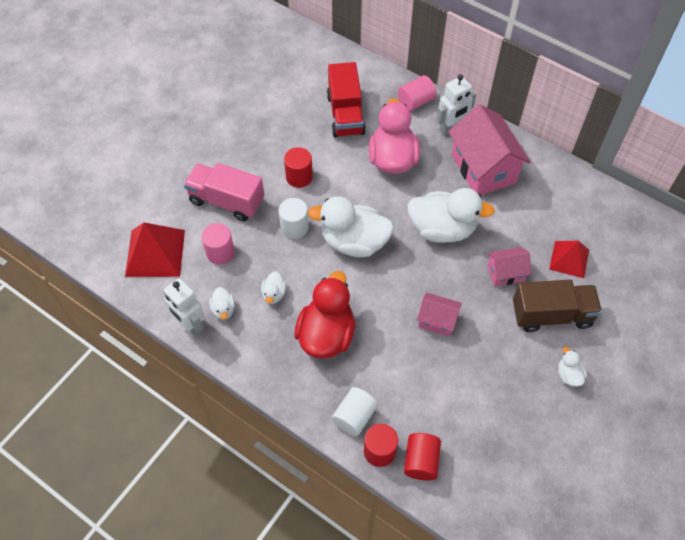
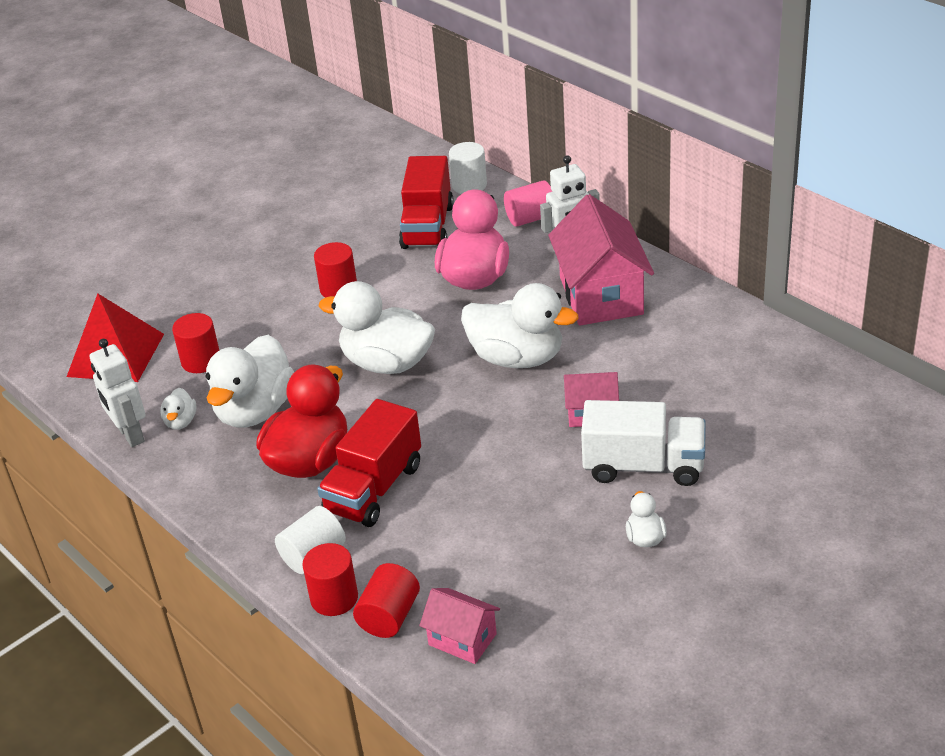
camera: 15 degrees right, 20 degrees down
pink truck [184,163,264,221] -> none
pink cylinder [201,223,235,265] -> red cylinder [172,313,219,373]
white duck [261,271,286,304] -> white duck [205,335,294,428], size x2.25
white cylinder [279,198,309,239] -> white cylinder moved to [449,142,487,194]
pink house [417,292,462,336] -> pink house moved to [419,588,500,664]
brown truck [513,280,602,332] -> white truck [581,400,706,486]
red pyramid [549,241,589,278] -> none
none -> red truck [317,399,421,527]

